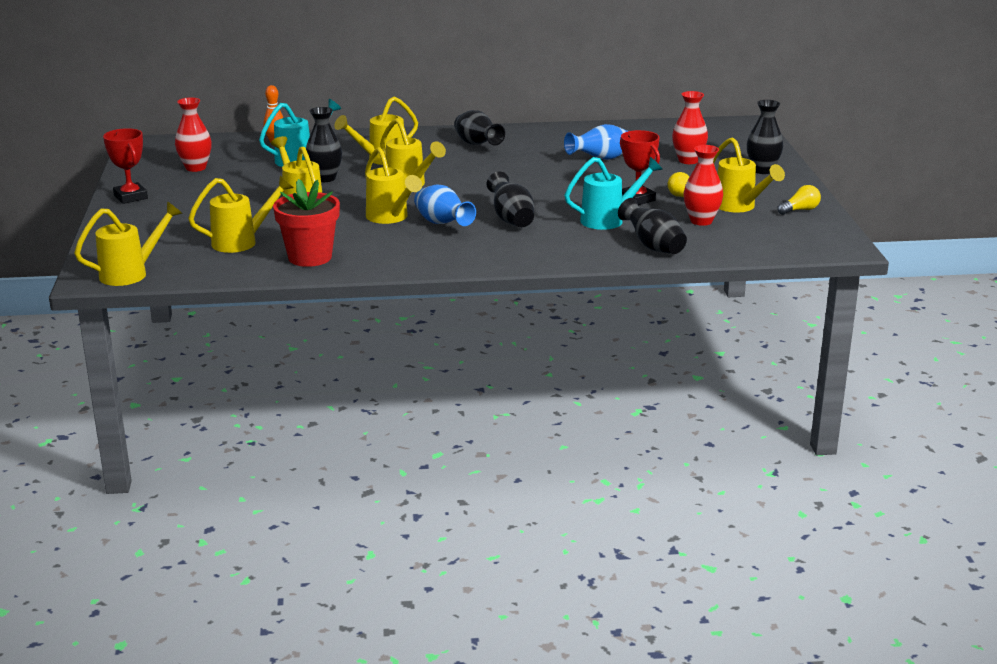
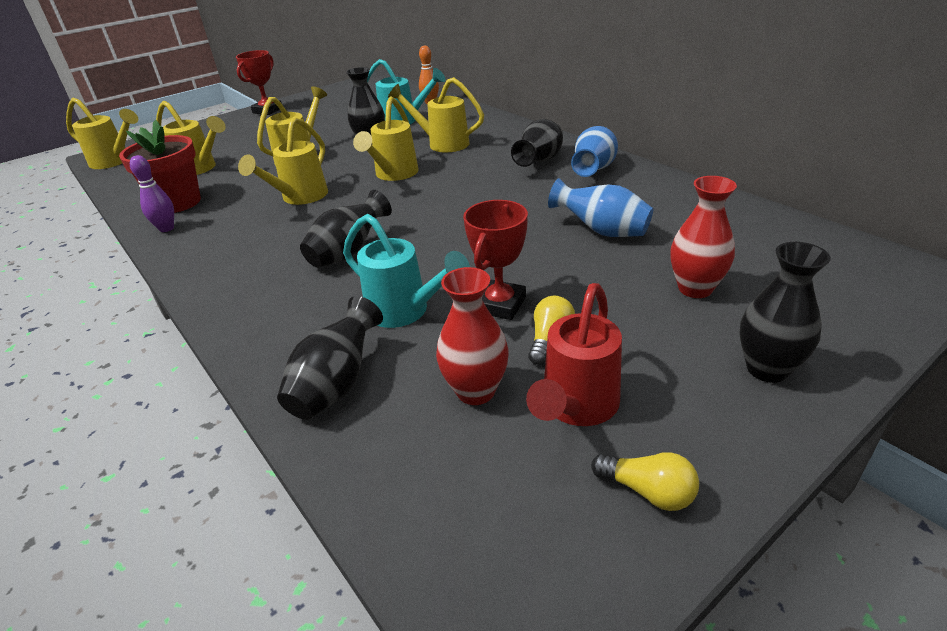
camera: 60 degrees right, 10 degrees up
red vase [175,97,212,172] -> none
blue vase [414,185,476,226] -> blue vase moved to [571,126,618,177]
yellow watering can [713,137,785,212] -> red watering can [526,283,622,426]
none -> purple bowling pin [130,155,174,232]

